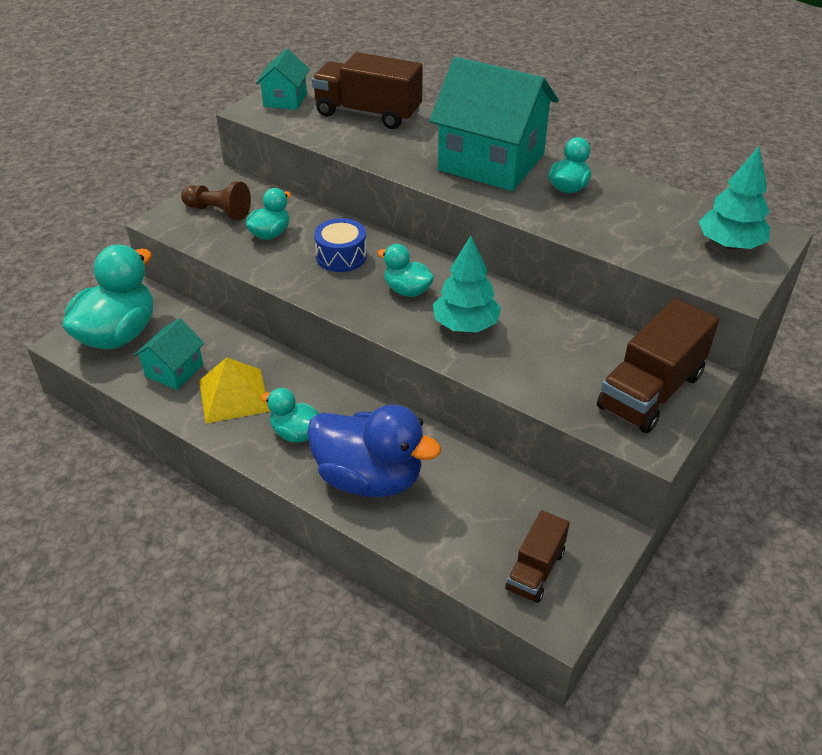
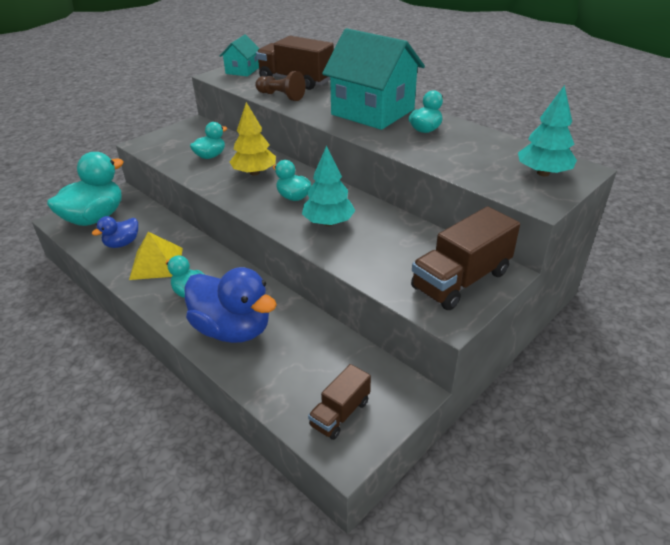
camera: 10 degrees right, 5 degrees down
turquoise house [133,318,204,390] -> blue duck [92,216,138,248]
brown pawn [181,181,251,220] -> brown pawn moved to [255,71,306,101]
blue drum [314,218,367,272] -> yellow tree [230,102,276,176]

